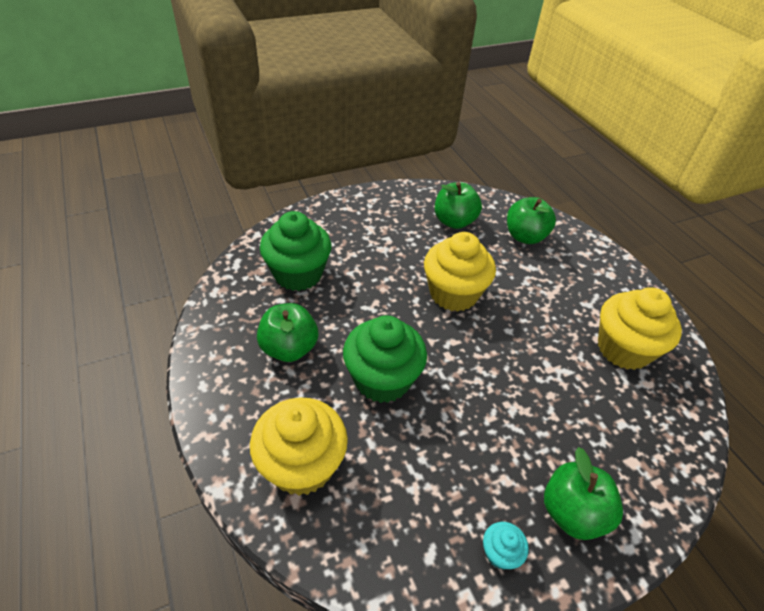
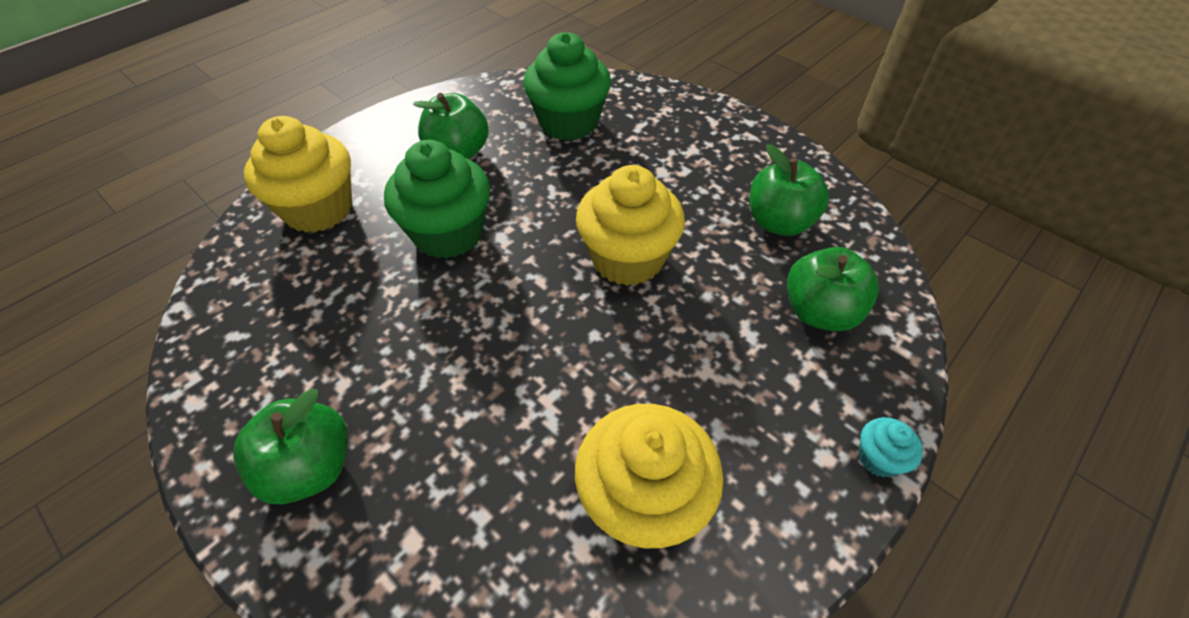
camera: 70 degrees right, 5 degrees up
turquoise cupcake [483,522,529,570] -> turquoise cupcake moved to [859,417,923,477]

